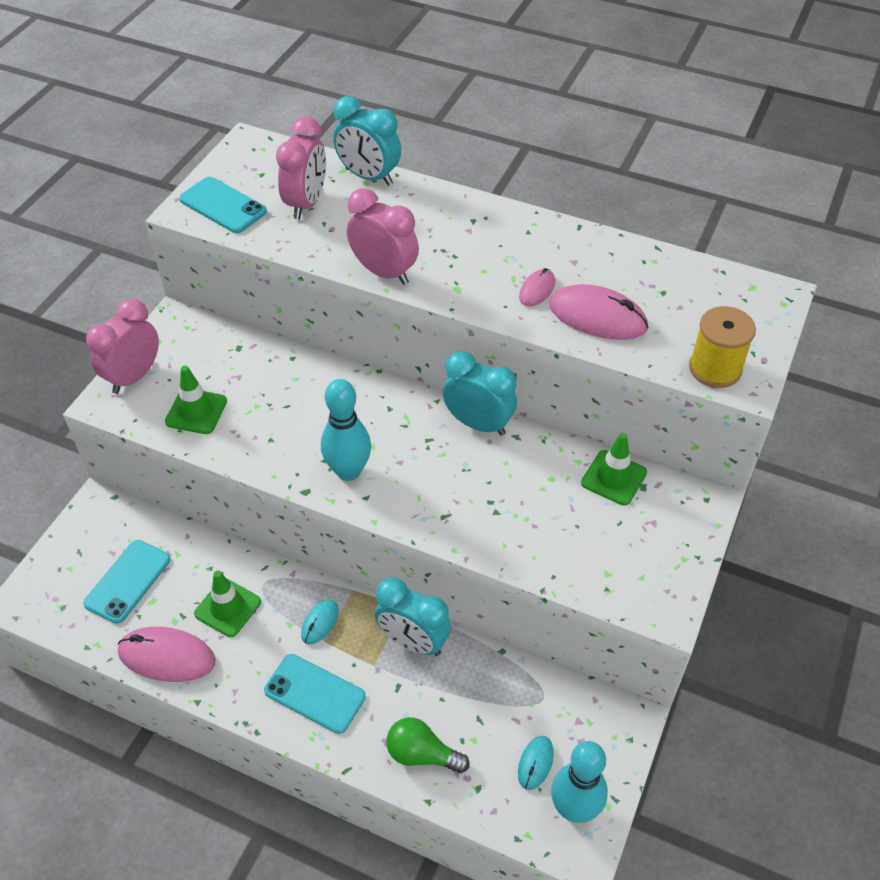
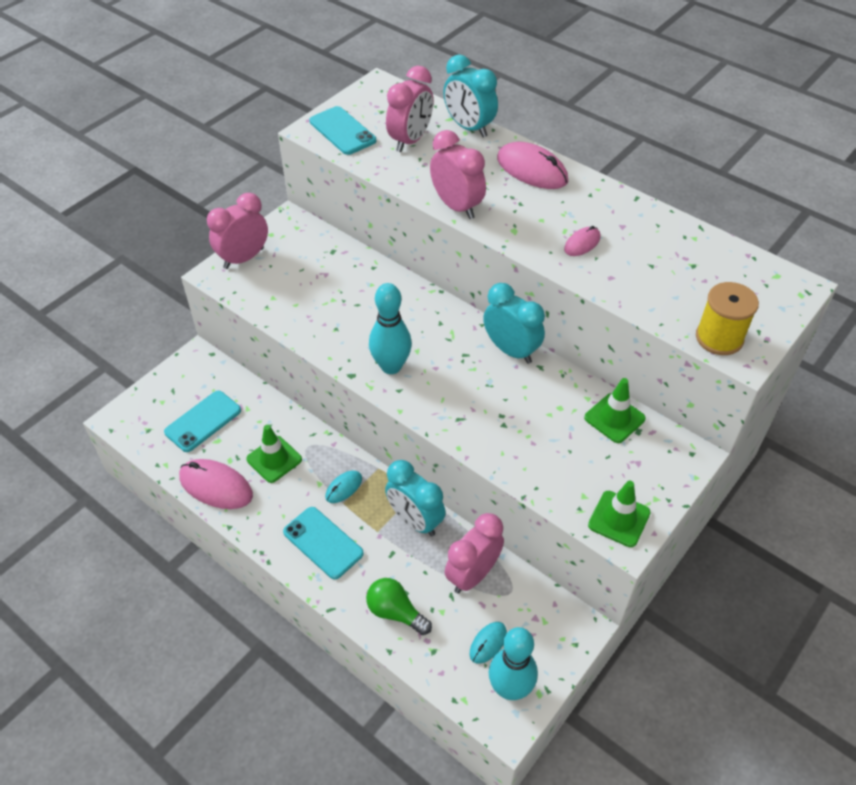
camera: 15 degrees right, 0 degrees up
green traffic cone [165,366,227,434] -> green traffic cone moved to [588,481,651,547]
pink mouse [549,284,648,340] -> pink mouse moved to [497,142,568,189]
none -> pink clock [445,513,504,594]

